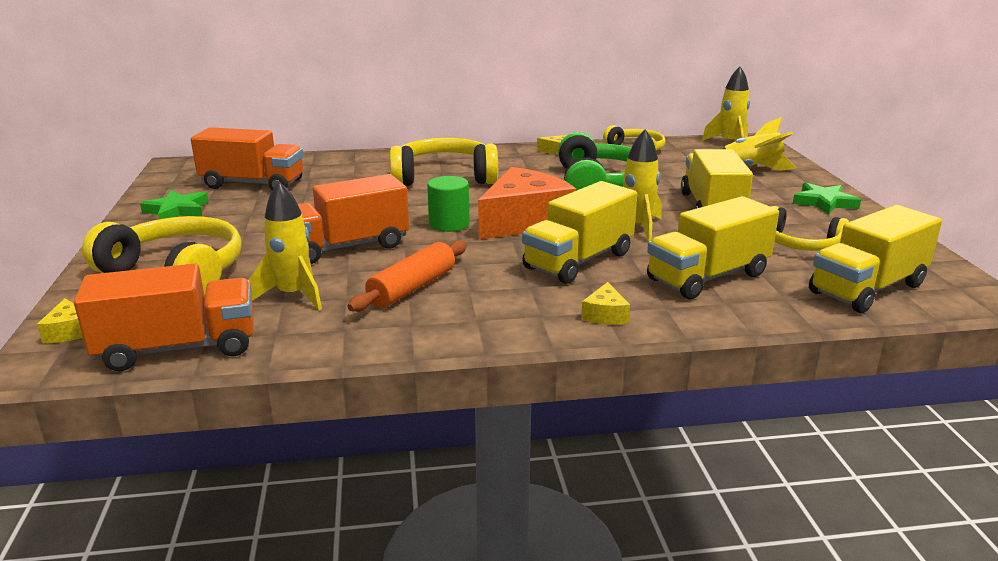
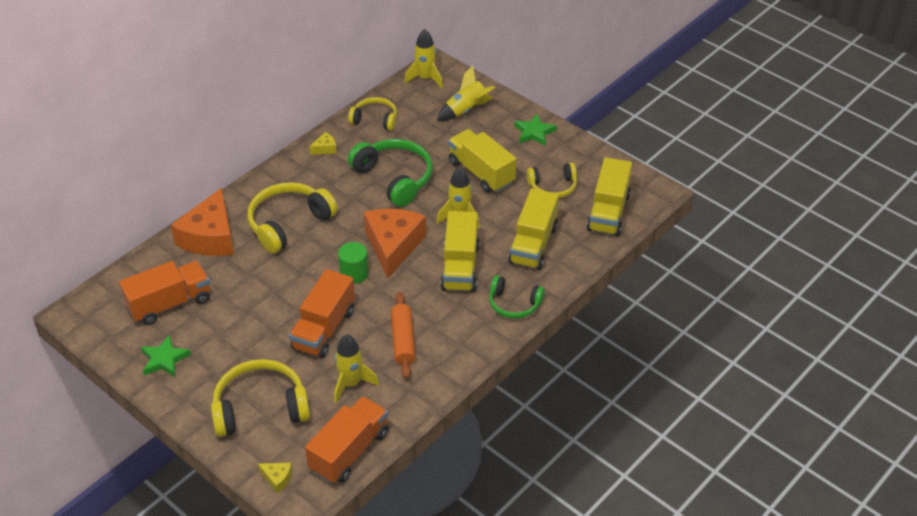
camera: 40 degrees left, 20 degrees up
yellow cheese [581,282,630,325] -> green headphones [489,276,545,319]
none -> orange cheese [171,188,234,256]

